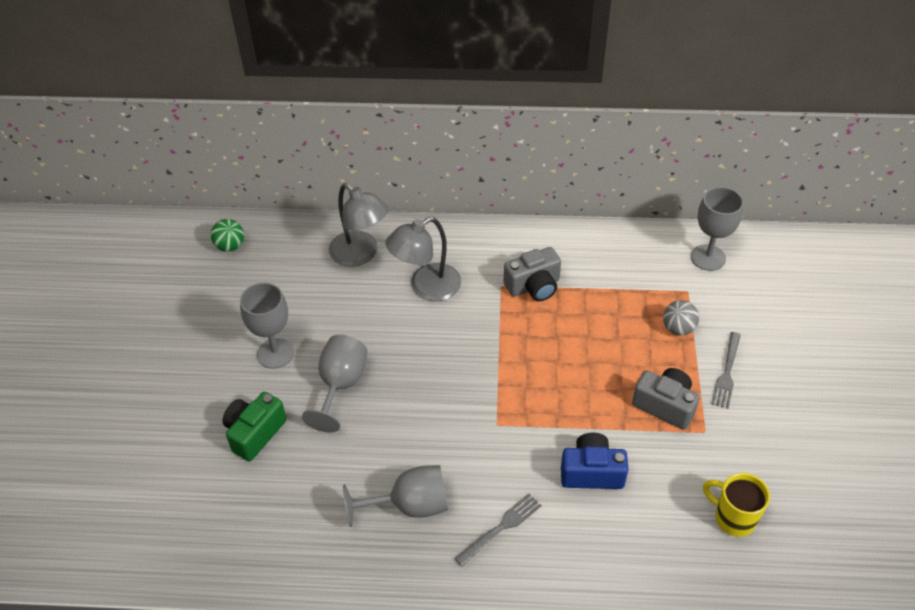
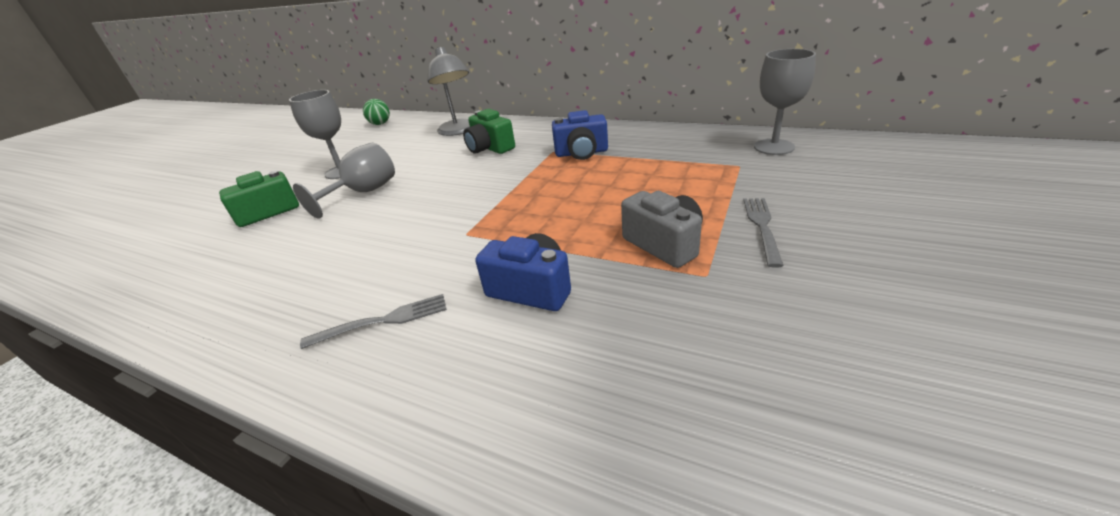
camera: 25 degrees right, 15 degrees down
grey goblet [343,465,448,527] -> none
grey lamp [385,217,461,301] -> green camera [463,109,515,154]
grey camera [504,247,561,302] -> blue camera [552,110,608,160]
grey ball [663,300,699,335] -> none
yellow mug [703,473,770,537] -> none
grey fork [712,332,741,409] -> grey fork turned 150 degrees clockwise [743,198,784,268]

